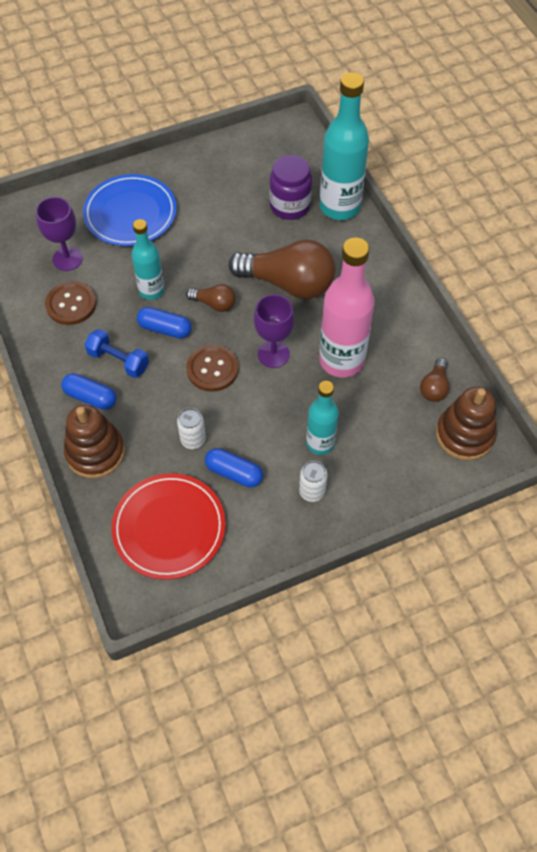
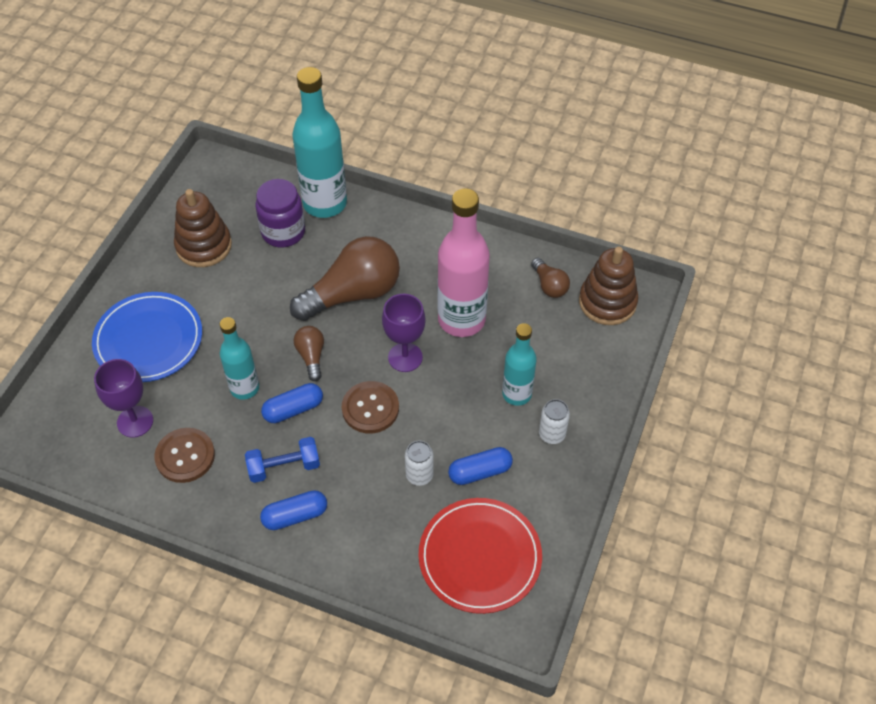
camera: 45 degrees left, 5 degrees down
brown stacking toy [64,405,125,478] -> brown stacking toy moved to [174,189,232,267]
brown light bulb [186,284,235,312] -> brown light bulb turned 75 degrees counterclockwise [294,326,324,381]

